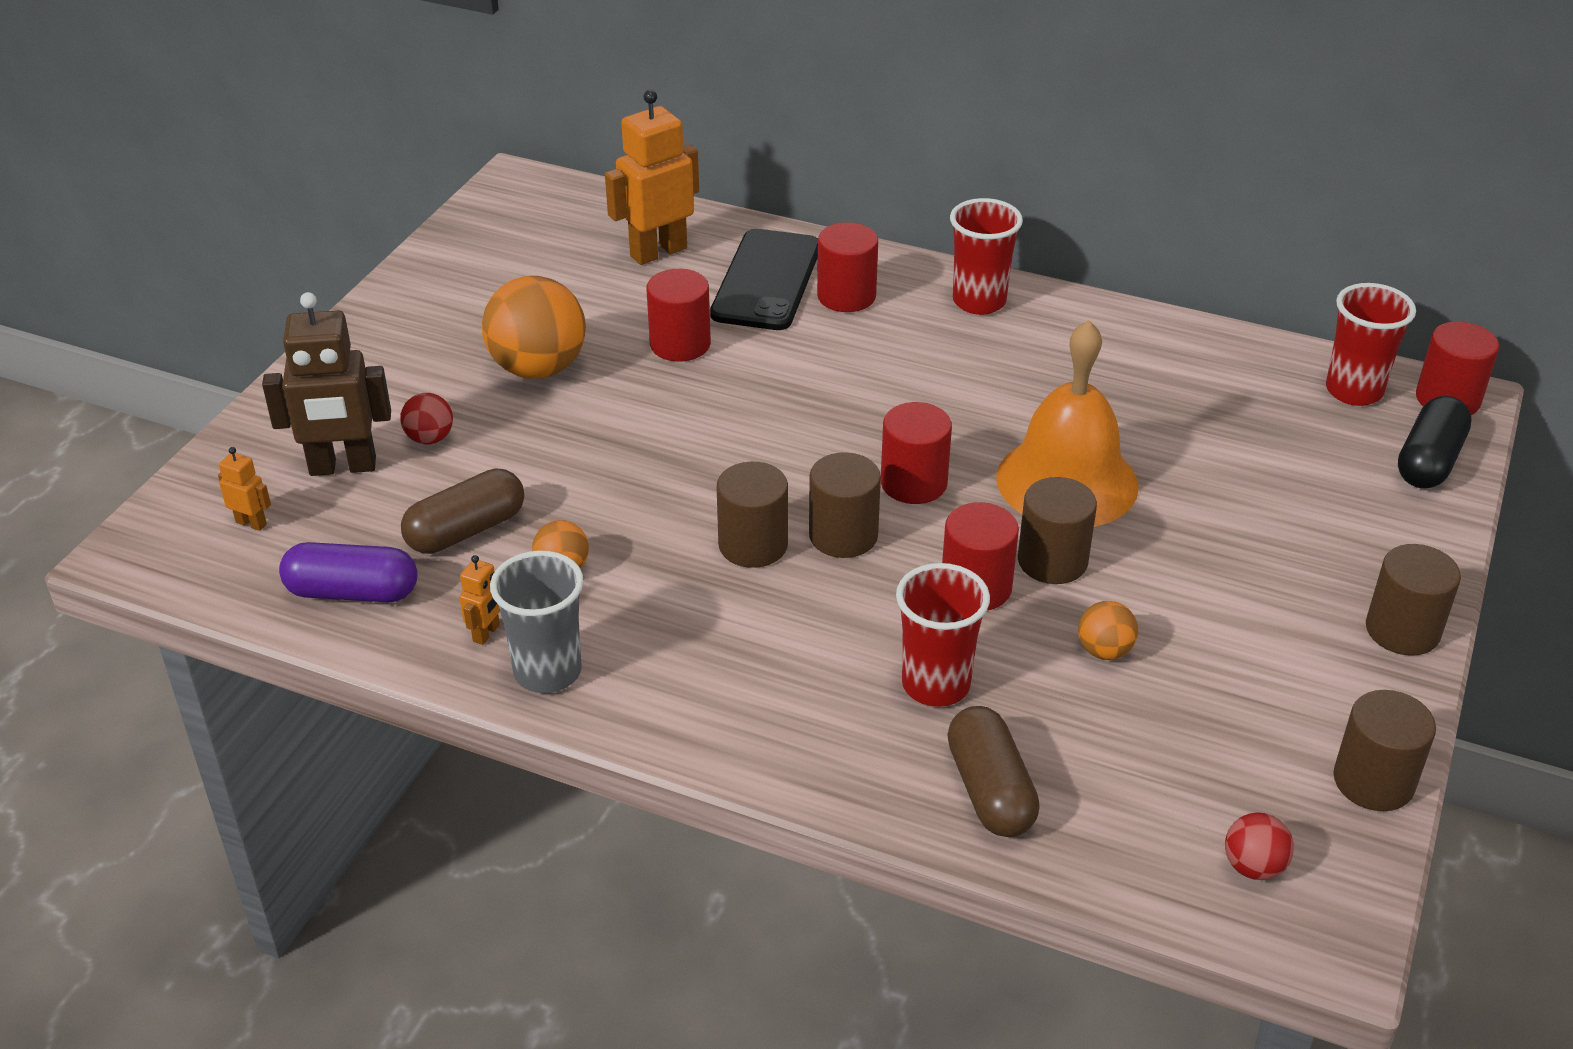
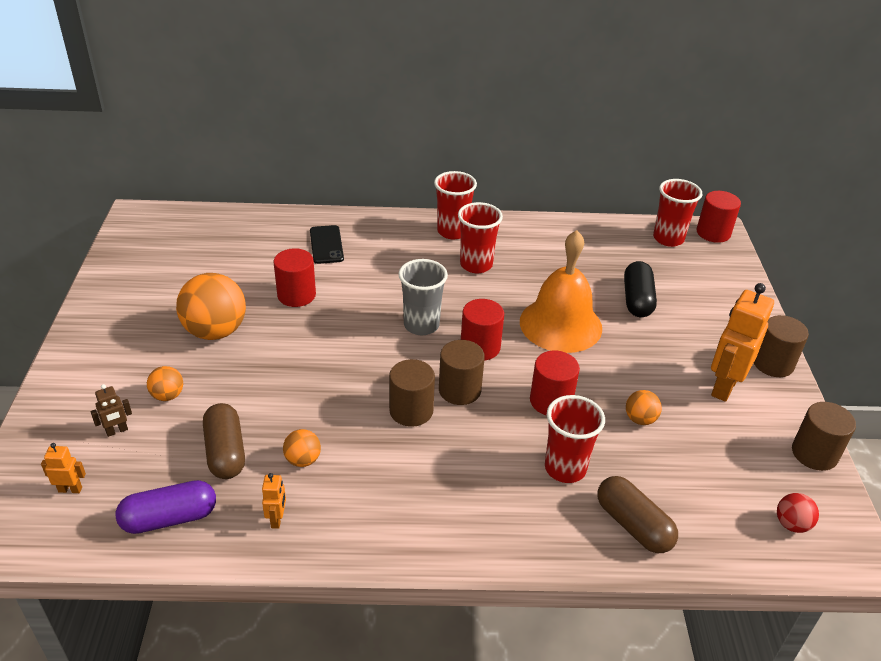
camera: 25 degrees left, 0 degrees up
brown robot [262,292,391,476] -> brown robot [91,384,132,437], size x0.45
red ball [400,393,453,445] -> orange ball [147,366,183,401]
brown capsule [401,468,524,554] -> brown capsule turned 45 degrees counterclockwise [203,403,245,479]
grey cup [490,550,584,693] -> grey cup moved to [398,259,448,335]
orange robot [605,90,699,265] -> orange robot moved to [711,283,774,402]
black phone [710,229,818,330] -> black phone [310,225,344,264], size x0.61
red cylinder [817,222,878,312] -> none
brown cylinder [1018,477,1097,584] -> none
black capsule [1398,396,1472,489] -> black capsule moved to [624,261,657,317]
none -> red cup [458,202,503,273]

